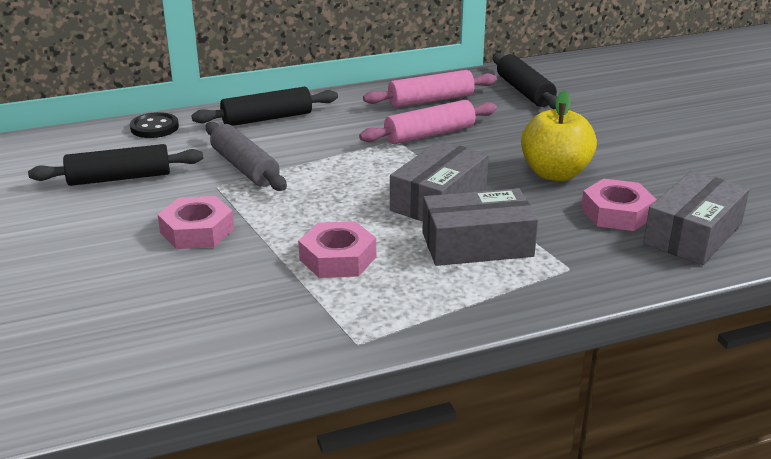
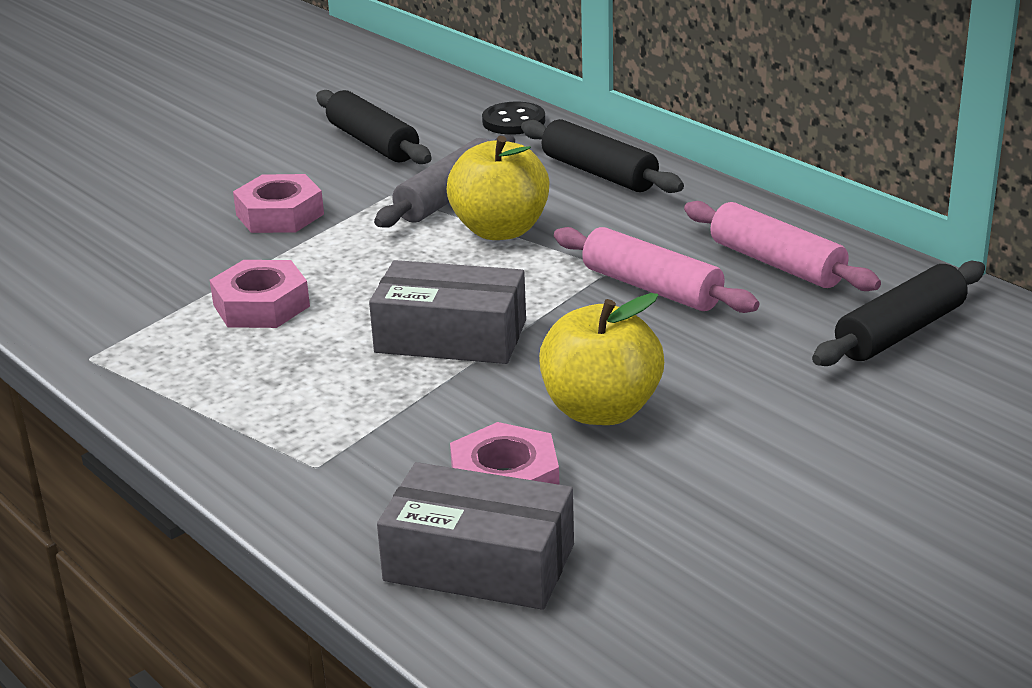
camera: 70 degrees right, 0 degrees up
grey box [422,188,538,266] -> none
none -> yellow apple [446,136,549,240]

